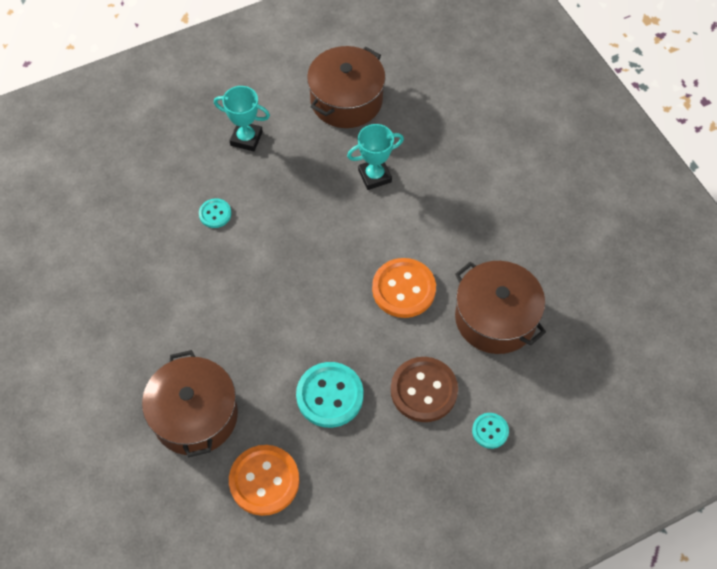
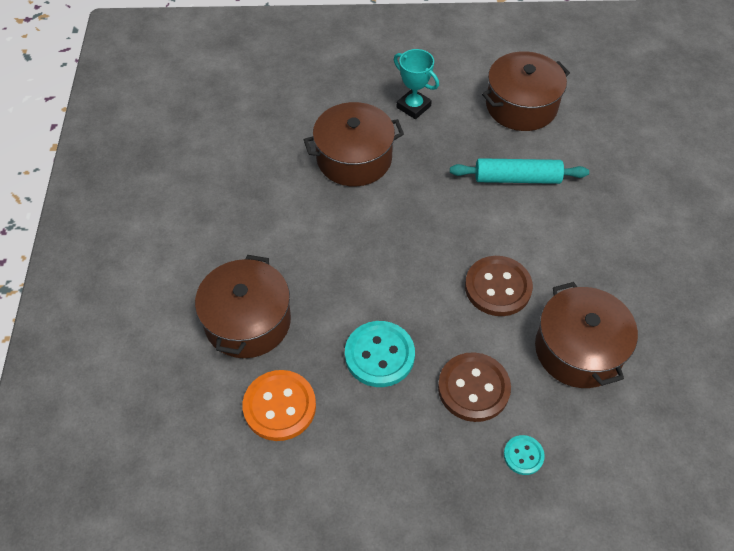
camera: 25 degrees right, 5 degrees down
turquoise button [199,198,232,228] -> brown pot [304,102,404,186]
turquoise trophy [347,124,404,190] -> turquoise rolling pin [450,158,589,184]
orange button [372,258,436,318] -> brown button [465,256,533,316]

